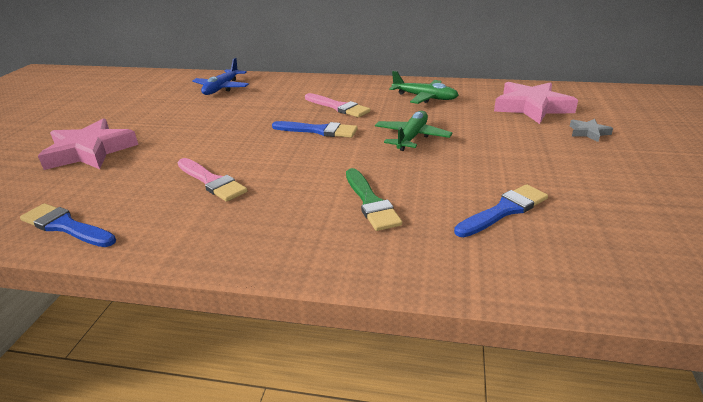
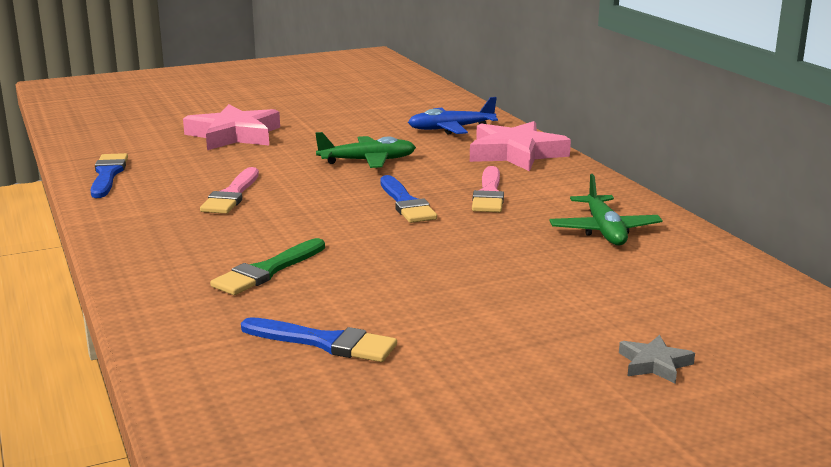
camera: 55 degrees right, 10 degrees down
green plane [375,111,452,151] -> green plane moved to [315,132,416,168]
pink star [494,82,578,124] -> pink star moved to [470,121,571,171]

